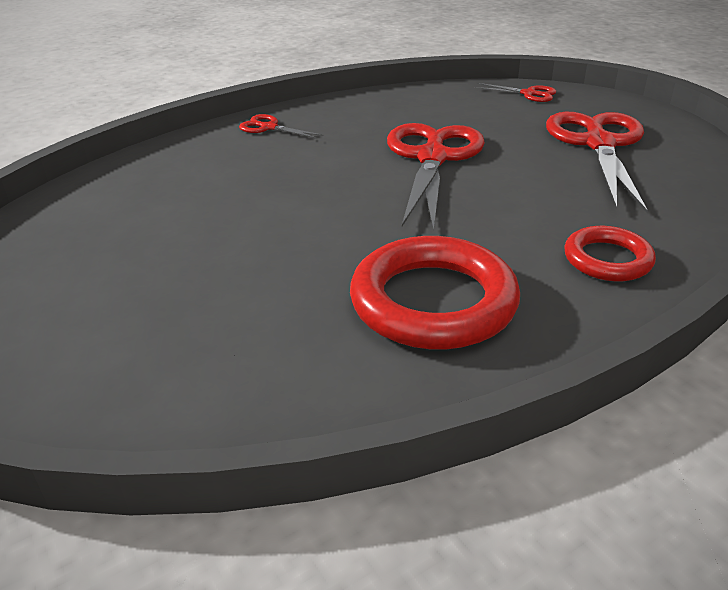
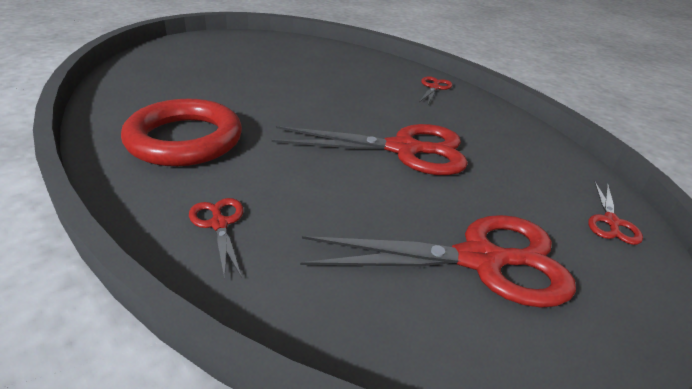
camera: 80 degrees right, 0 degrees up
red ring [565,226,656,281] -> red scissors [189,198,244,279]

